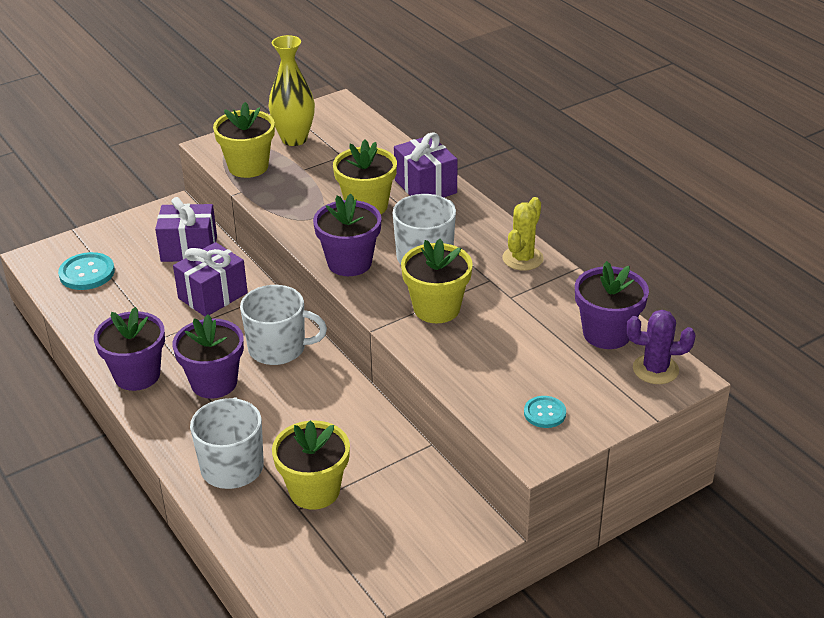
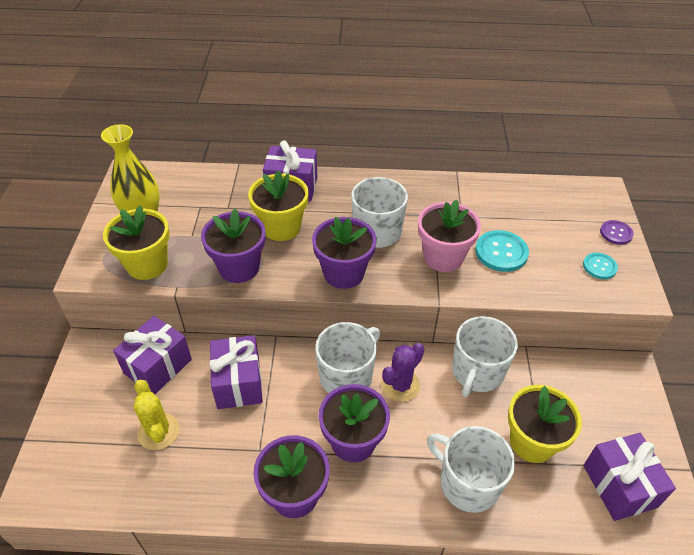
camera: 55 degrees left, 10 degrees up
turquoise button [58,252,115,290] -> turquoise button moved to [475,230,529,272]
yellow flower pot [401,239,473,323] -> pink flower pot [418,199,481,272]
yellow cactus [502,197,544,271] -> yellow cactus moved to [133,380,179,450]
purple flower pot [575,261,649,349] -> purple flower pot moved to [201,209,266,283]
purple cactus [627,310,695,384] -> purple cactus moved to [381,343,424,402]
none -> white mug [452,316,518,397]
none -> purple gift [583,433,676,521]
none -> purple button [600,220,634,245]

